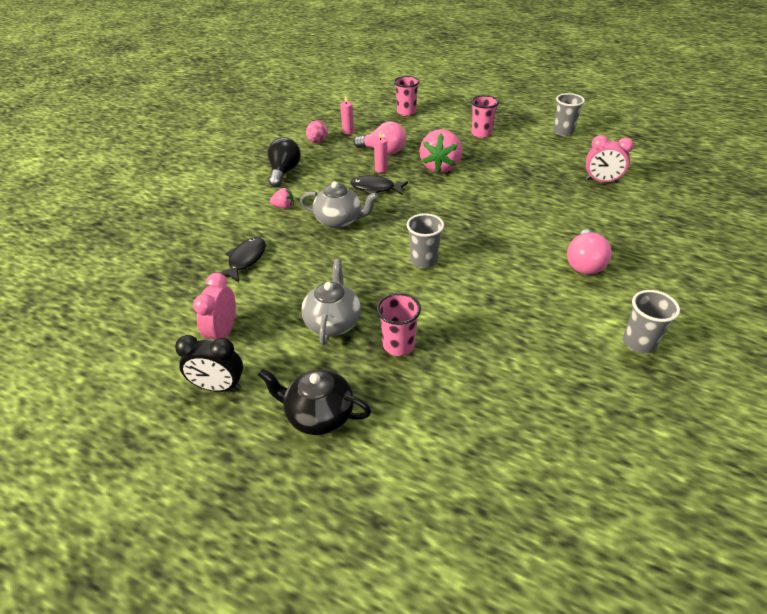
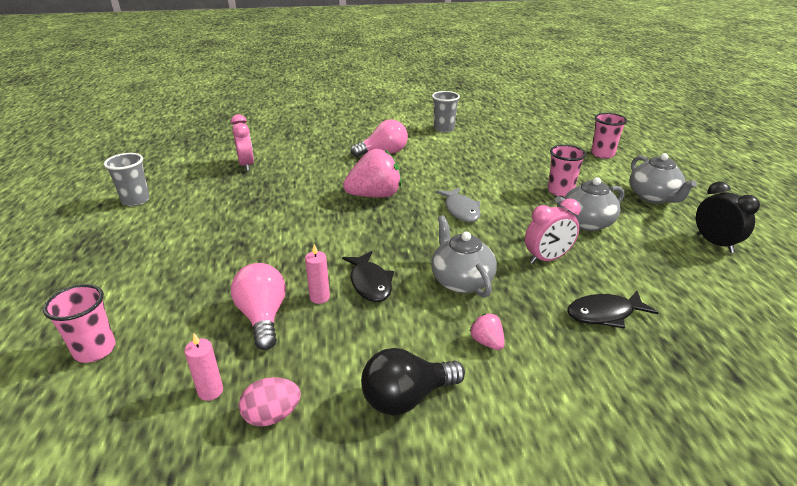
camera: 125 degrees left, 10 degrees down
pink clock [193,273,236,340] -> pink clock moved to [525,199,581,264]
black teapot [258,369,371,435] -> grey teapot [630,153,697,204]
grey cup [406,213,444,269] -> grey fish [436,187,481,222]
pink strawberry [419,129,462,173] -> pink strawberry moved to [343,149,401,198]
pink cup [471,95,499,138] -> pink cup moved to [591,113,627,159]

